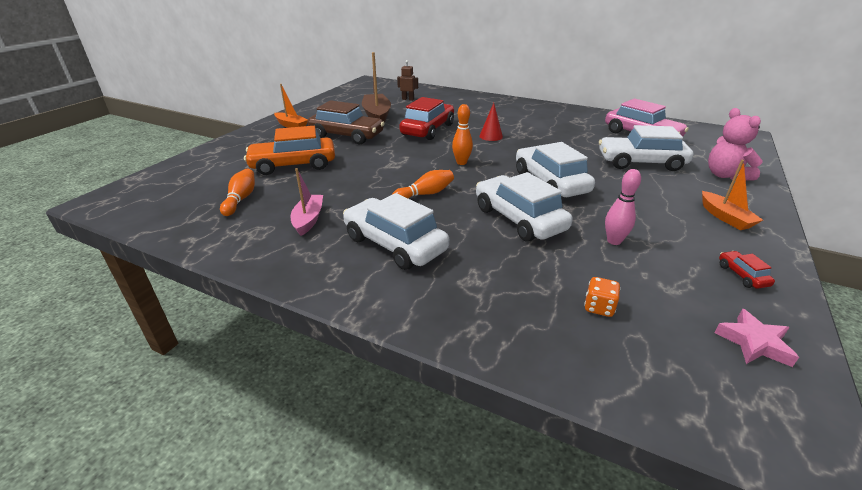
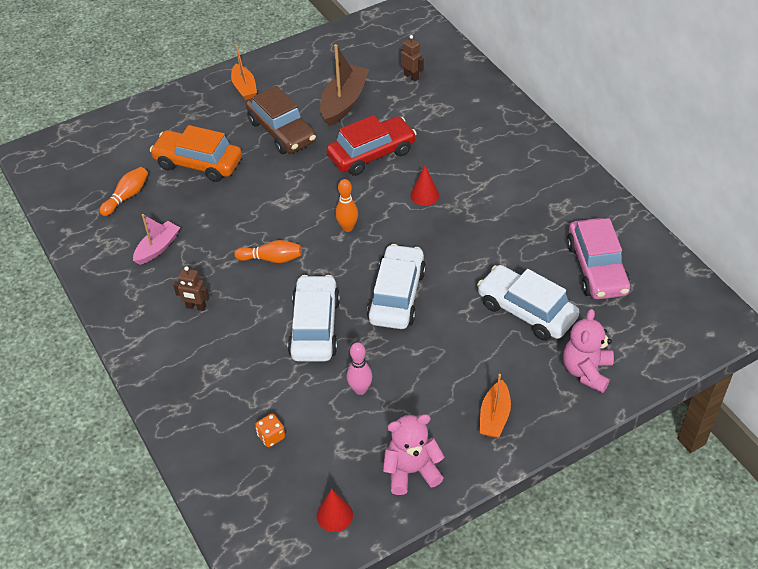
camera: 35 degrees right, 15 degrees up
white car [343,193,449,270] -> brown robot [173,266,209,311]
pink star [714,309,799,367] -> red cone [317,489,353,532]
red car [719,251,775,289] -> pink teddy bear [383,414,445,495]

